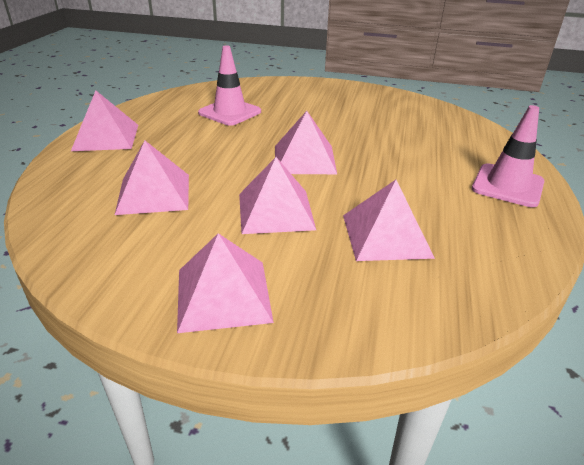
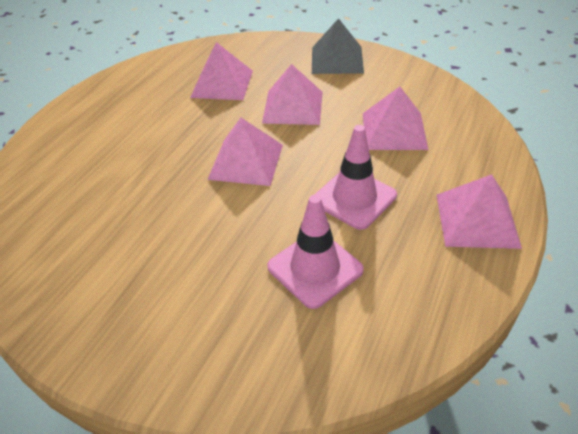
camera: 165 degrees left, 10 degrees up
pink pyramid [177,233,274,333] -> grey pyramid [312,18,364,74]
pink traffic cone [472,105,544,207] -> pink traffic cone moved to [314,125,397,230]

